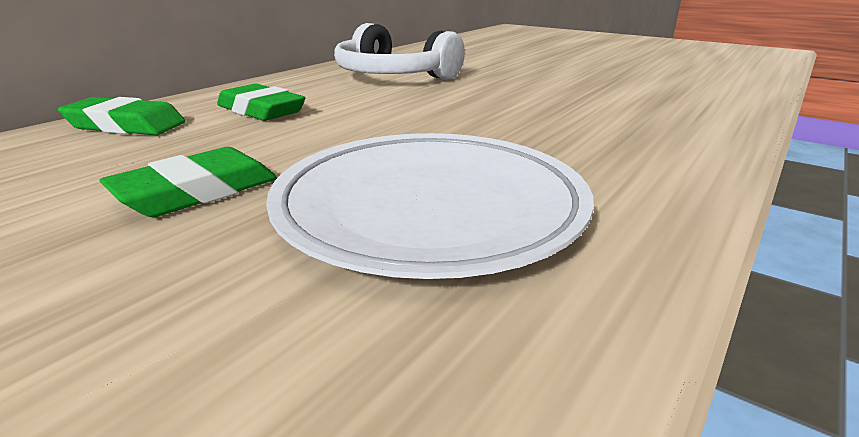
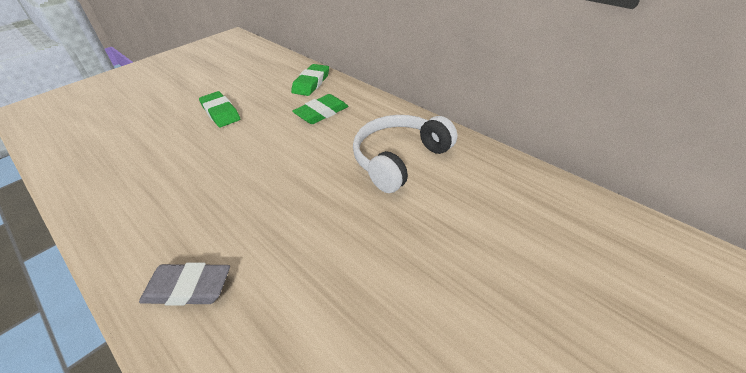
camera: 100 degrees right, 15 degrees up
white plate [266,133,594,279] -> none
none -> grey eraser [139,262,230,306]

